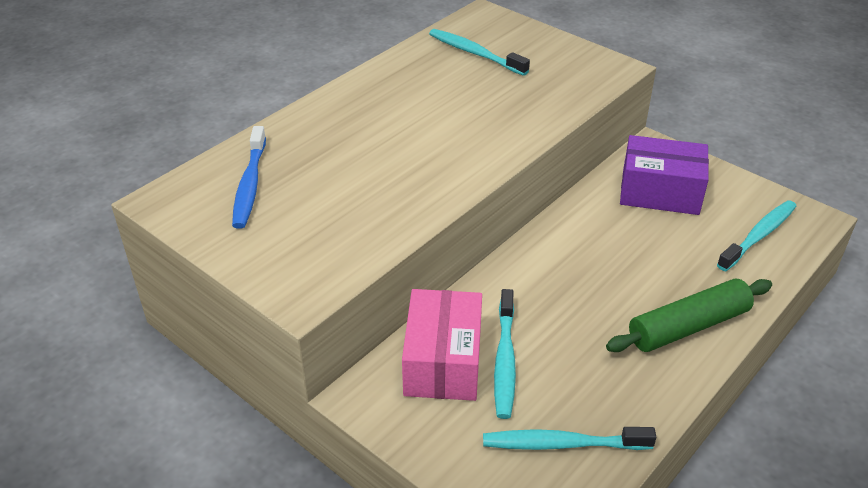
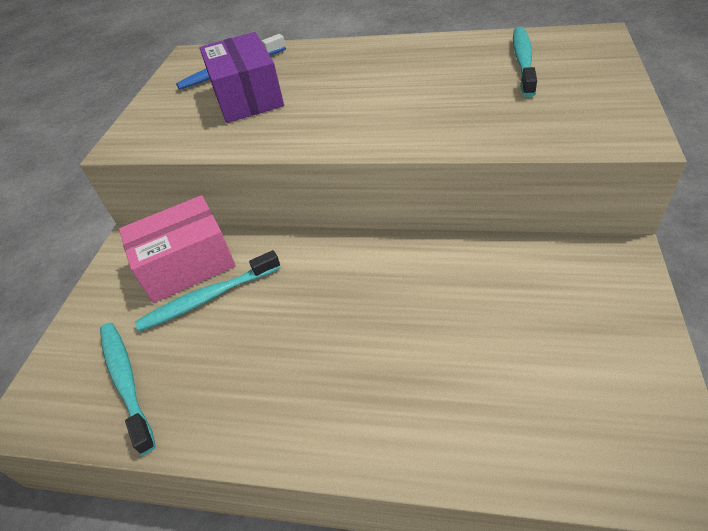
camera: 65 degrees right, 5 degrees up
green rolling pin [606,279,772,352] -> none
purple box [620,135,709,215] -> purple box moved to [199,32,284,123]
turquoise toothbrush [717,200,797,271] -> none

